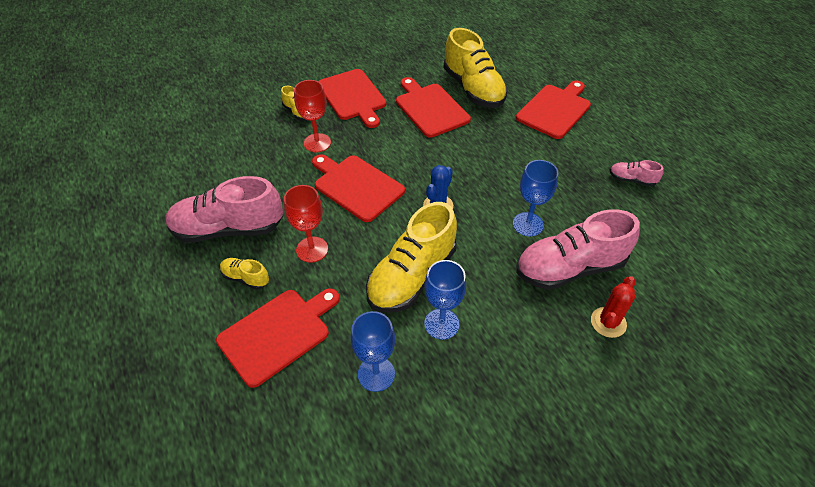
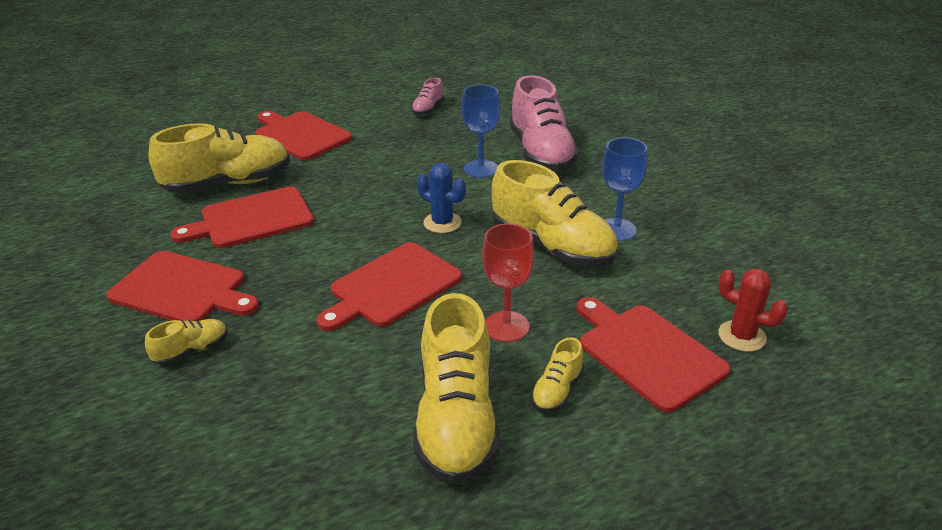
camera: 85 degrees left, 15 degrees down
pink shoe [166,176,283,243] -> yellow shoe [413,293,500,484]
red goblet [294,80,331,152] -> none
red cutting board [318,69,386,128] -> red cutting board turned 45 degrees clockwise [106,251,259,321]
blue goblet [351,311,395,392] -> none
red cactus [591,276,636,338] -> red cactus moved to [718,269,788,352]

